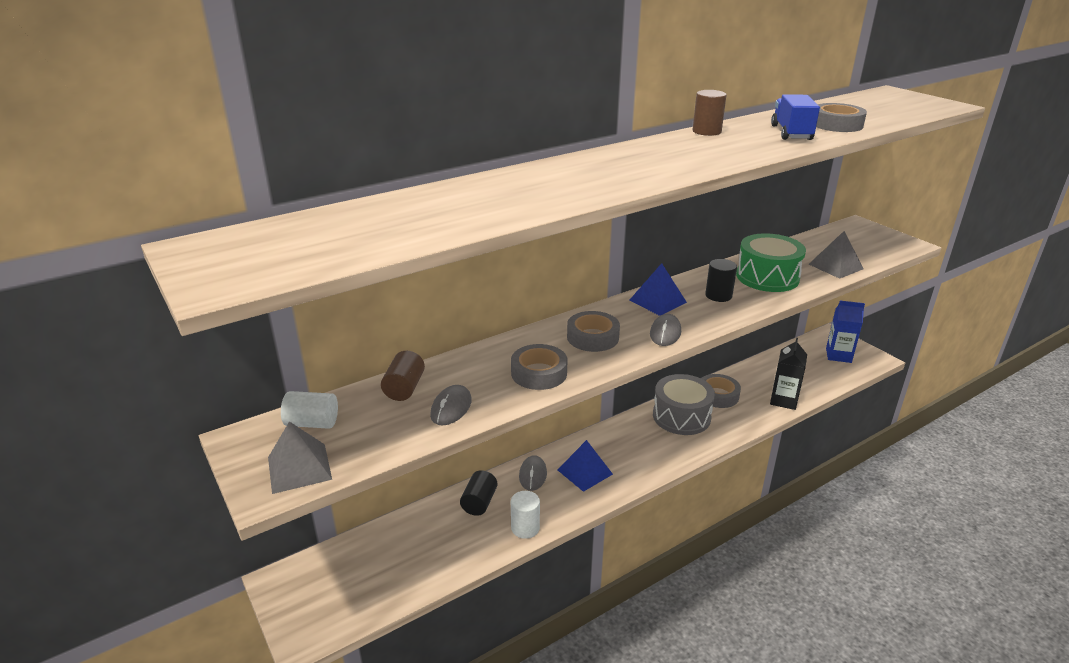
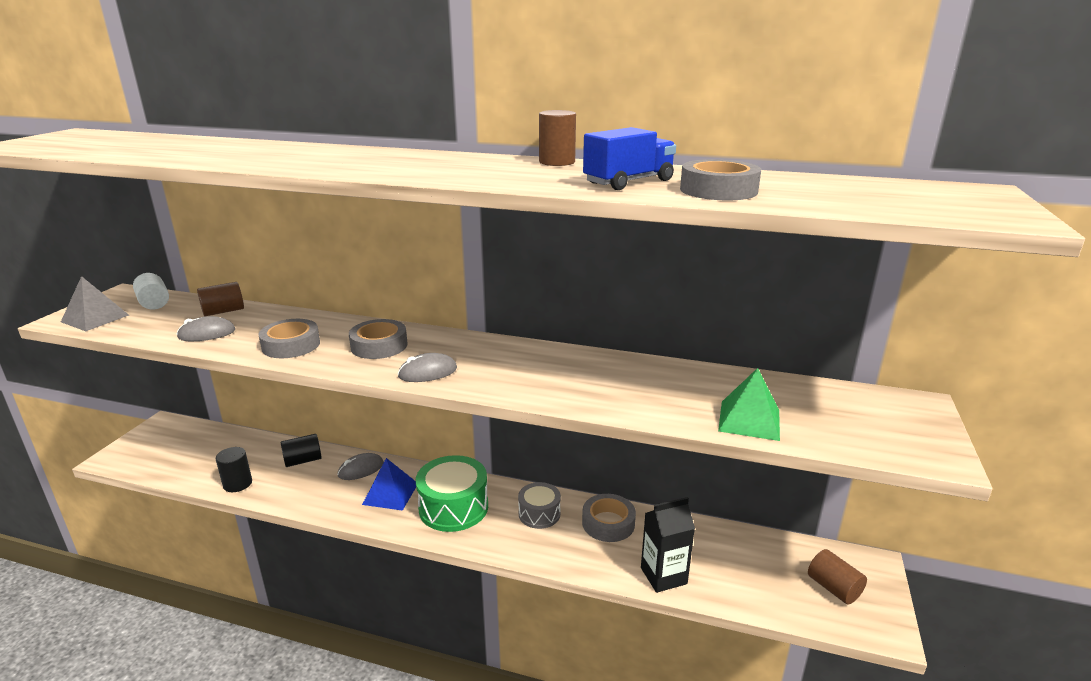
camera: 50 degrees right, 5 degrees down
white cylinder [511,491,540,539] -> none
blue pyramid [629,263,687,316] -> none
grey drum [653,374,715,435] -> grey drum [518,482,561,529], size x0.60
black cylinder [705,259,737,302] -> black cylinder moved to [216,447,252,492]
green drum [736,233,806,292] -> green drum moved to [416,455,488,532]
grey pyramid [809,231,863,279] -> green pyramid [718,368,780,441]
blue carton [826,301,865,363] -> brown cylinder [808,549,867,605]

